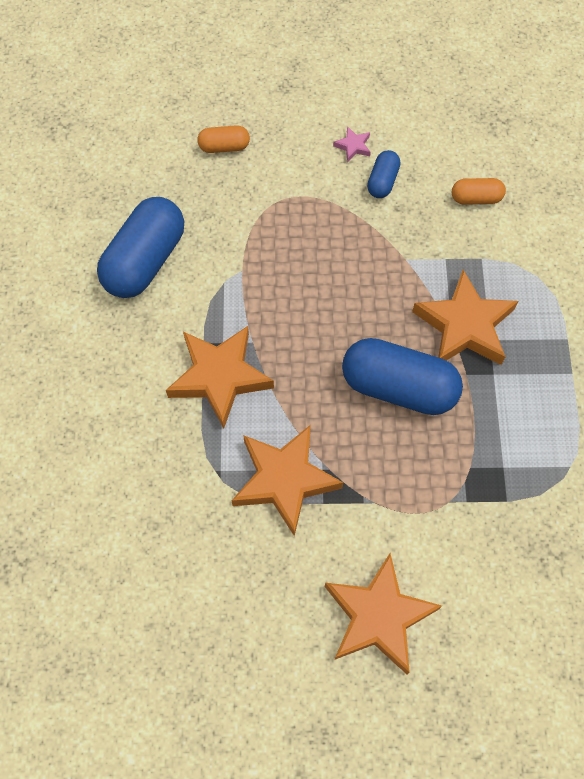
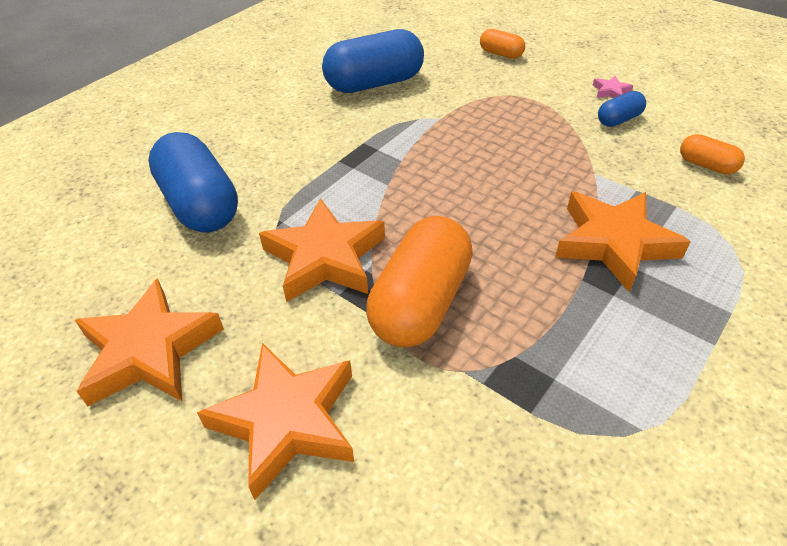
camera: 40 degrees right, 20 degrees down
orange star [166,326,274,429] -> orange star moved to [75,278,224,406]
blue capsule [342,338,463,415] -> blue capsule moved to [148,132,238,232]
none -> orange capsule [366,216,473,347]

